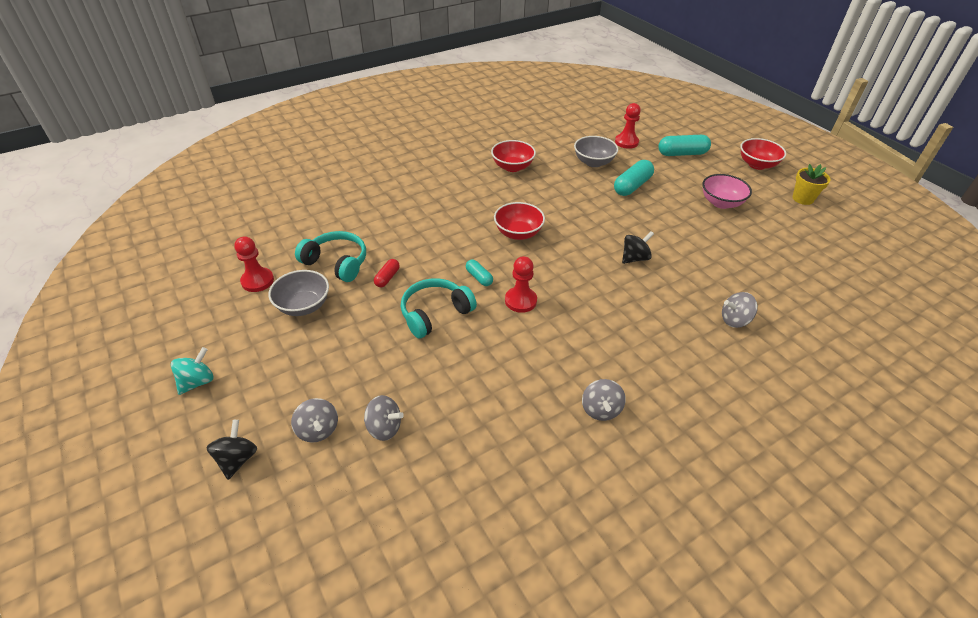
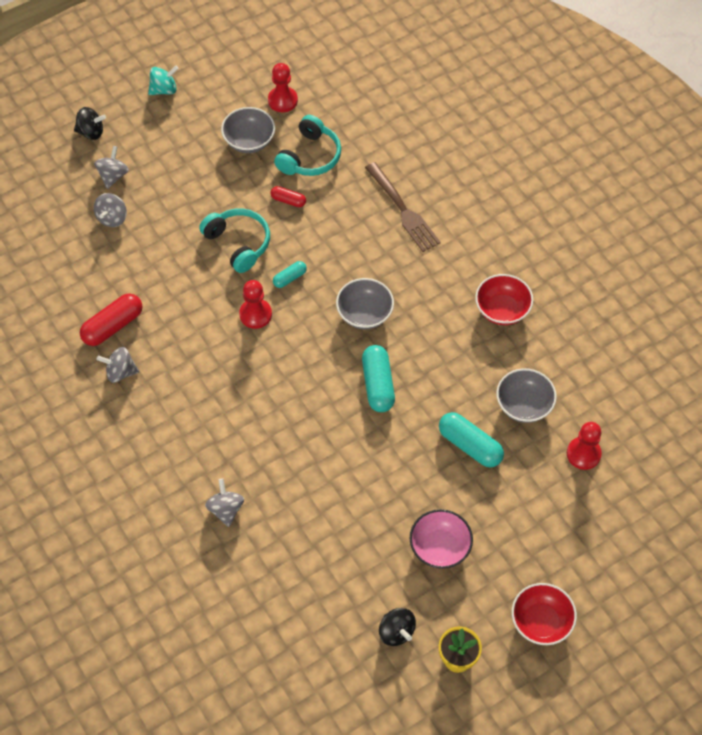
camera: 90 degrees right, 15 degrees up
turquoise spinning top [171,347,214,395] -> turquoise spinning top turned 60 degrees counterclockwise [148,66,179,95]
grey spinning top [291,398,338,443] -> grey spinning top turned 135 degrees clockwise [94,146,129,189]
red bowl [494,202,545,240] -> grey bowl [336,278,394,329]
black spinning top [622,231,654,264] -> black spinning top moved to [379,608,416,646]
turquoise capsule [658,135,711,156] -> turquoise capsule moved to [362,345,395,412]
none -> red capsule [80,293,142,346]
none -> brown fork [365,162,441,252]

